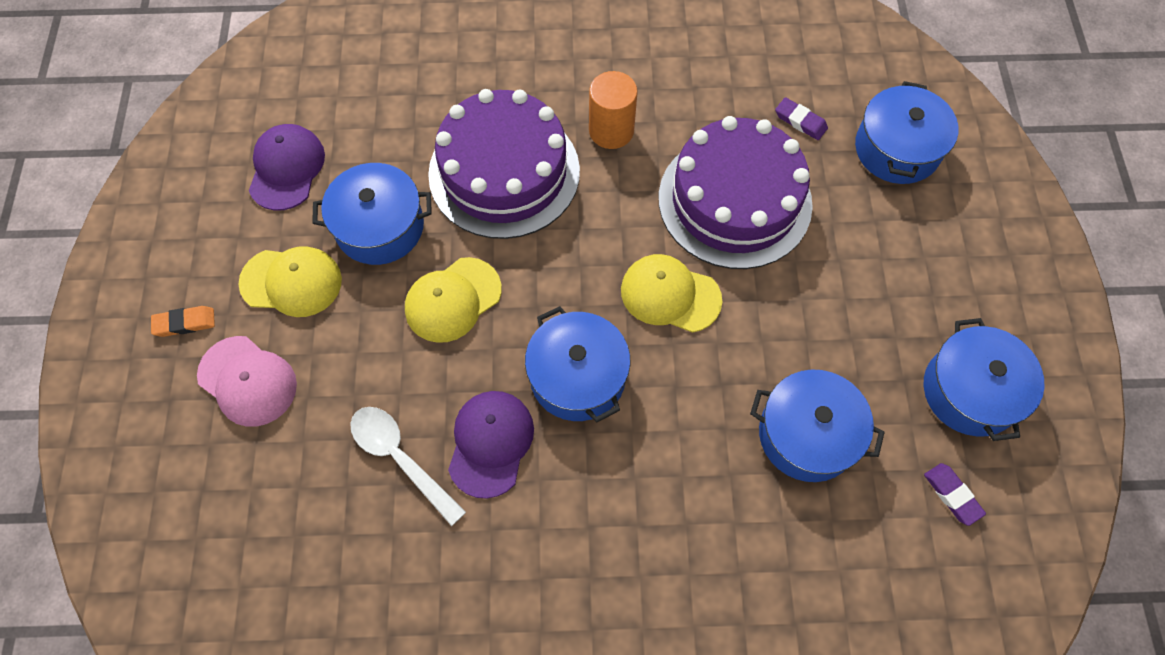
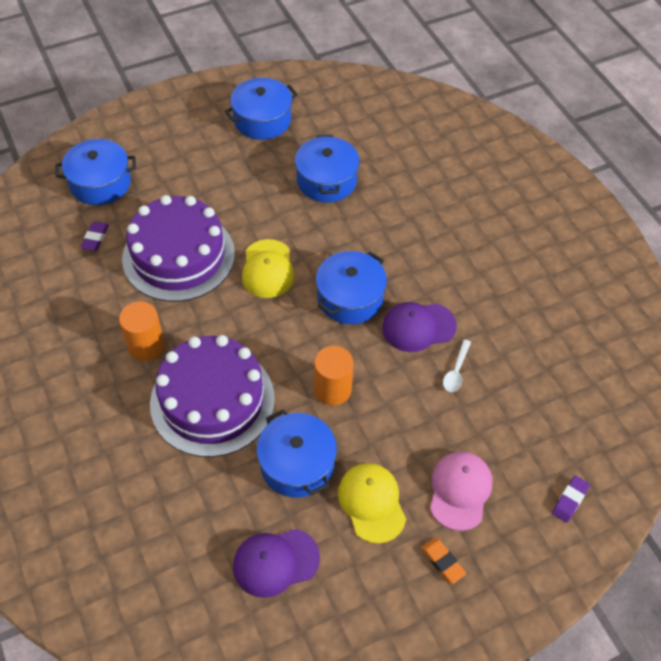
camera: 115 degrees left, 10 degrees down
white spoon [350,407,466,526] -> white spoon [443,339,471,392], size x0.62
yellow cap [405,257,502,343] -> orange cylinder [314,346,354,405]
purple eraser [924,463,986,526] -> purple eraser moved to [552,475,590,523]

